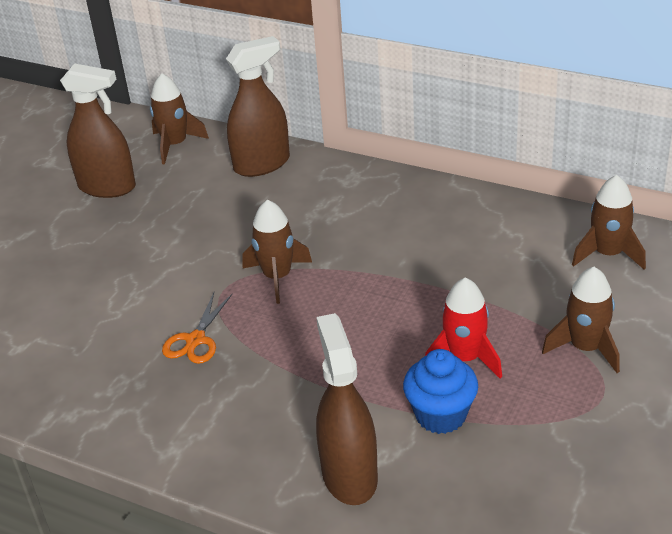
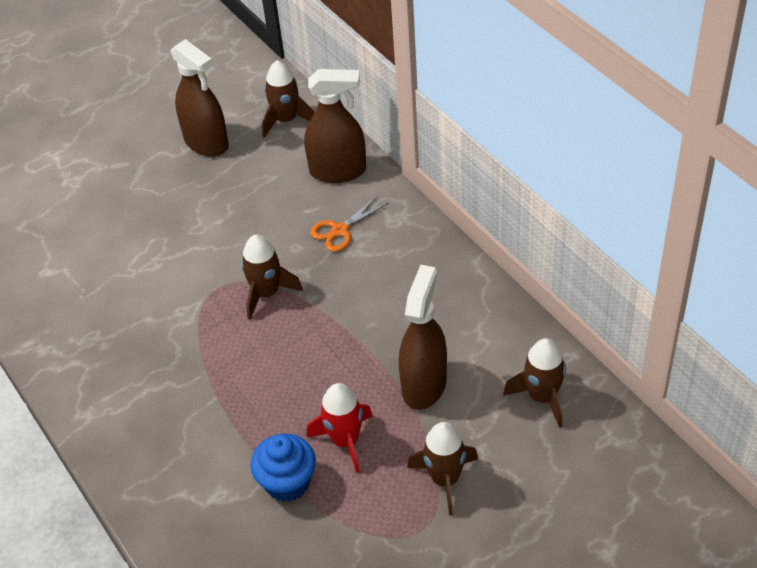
camera: 30 degrees right, 10 degrees up
orange scissors [162,293,232,364] -> orange scissors moved to [310,196,389,252]
brown spray bottle [316,313,378,505] -> brown spray bottle moved to [399,265,447,410]

